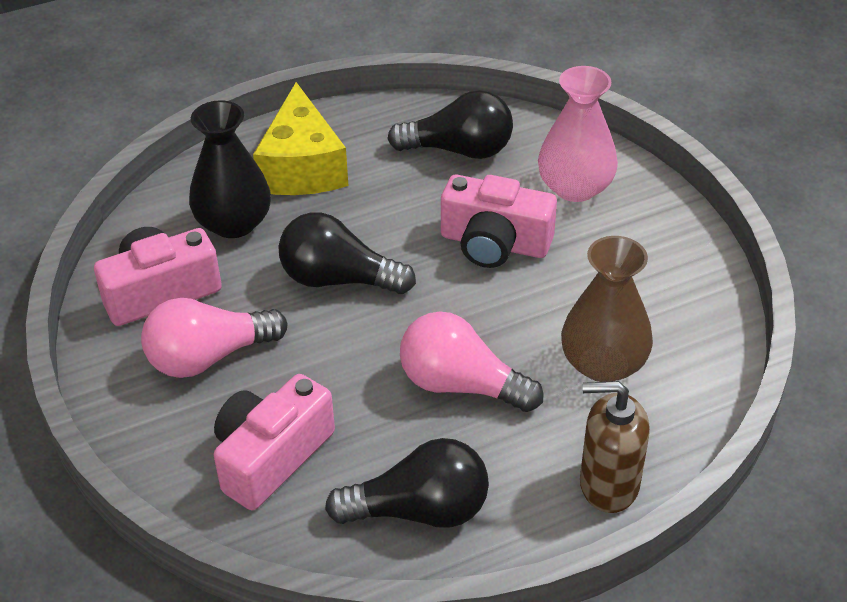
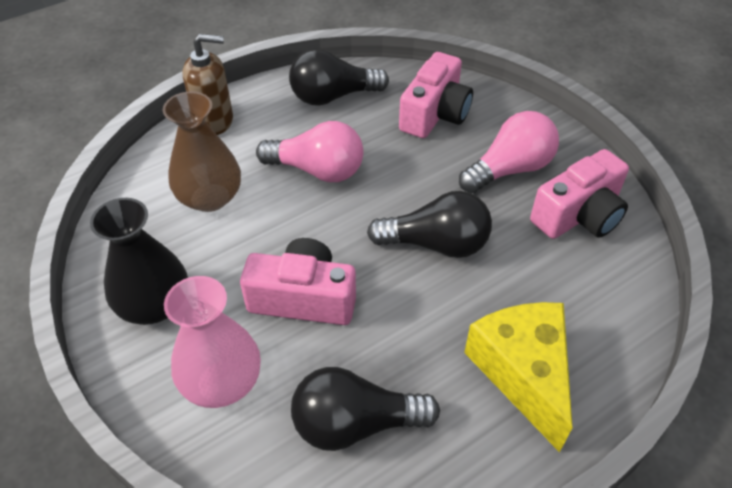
camera: 170 degrees right, 5 degrees up
black vase [189,100,271,238] -> black vase moved to [90,198,188,325]

